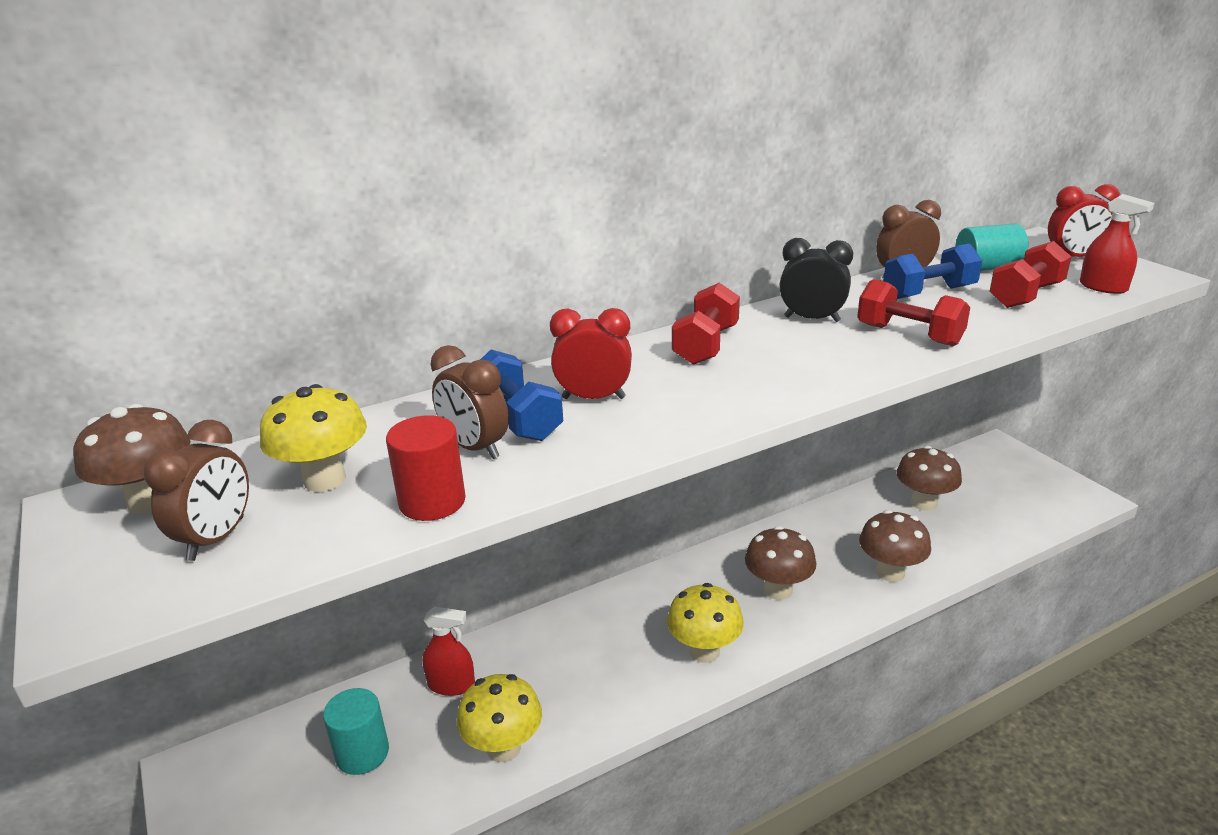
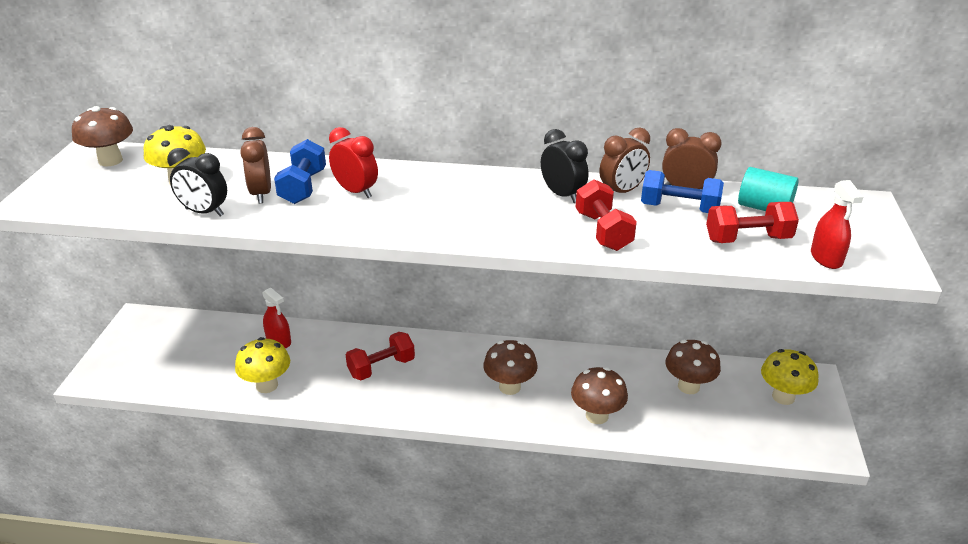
camera: 35 degrees right, 5 degrees up
brown clock [144,420,249,561] -> brown clock moved to [599,128,650,193]
turquoise cylinder [323,688,389,775] -> none
red cylinder [386,415,466,521] -> black clock [167,148,227,216]
yellow mushroom [667,583,744,663] -> yellow mushroom moved to [761,349,818,405]
red dumbbell [672,283,740,365] -> red dumbbell moved to [346,332,415,380]
red clock [1048,184,1120,257] -> none

